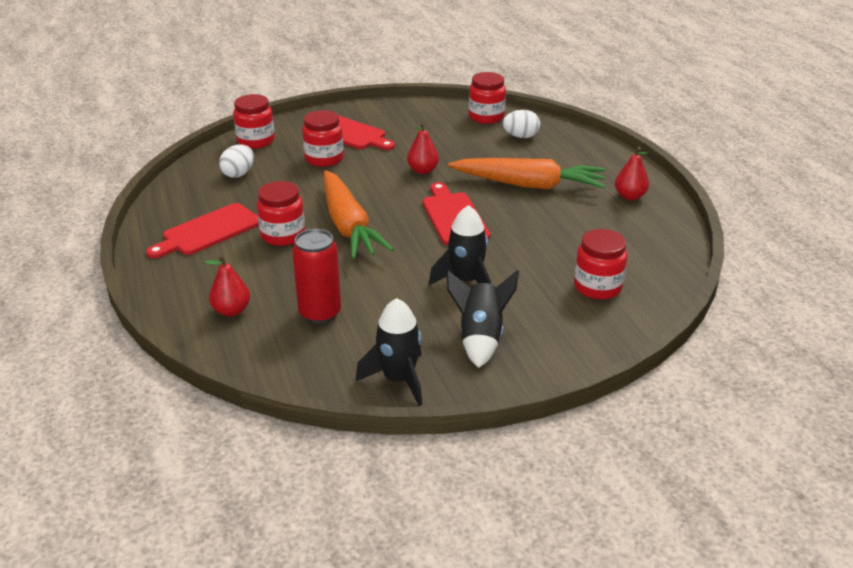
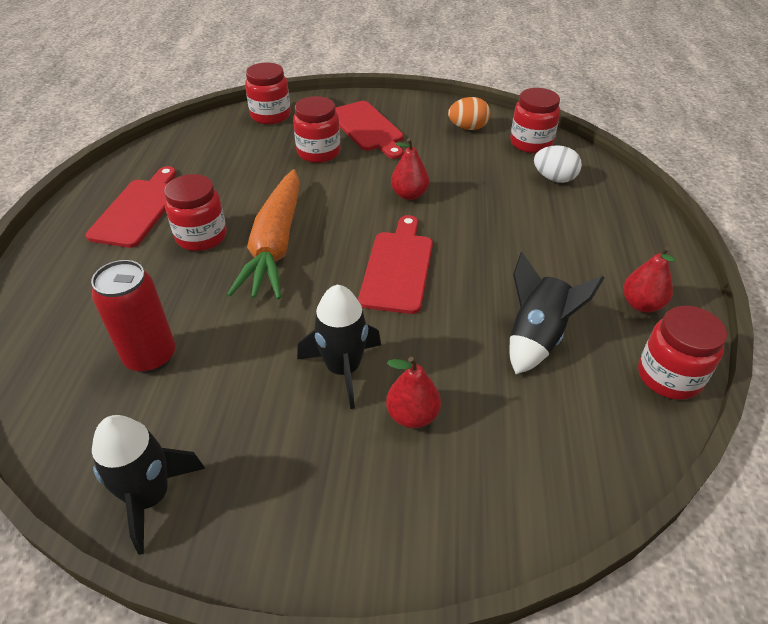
camera: 25 degrees right, 10 degrees up
red cutting board [146,203,259,259] -> red cutting board turned 120 degrees clockwise [86,166,176,248]
red pear [204,255,250,316] -> red pear moved to [386,357,441,428]
white egg [219,144,254,178] -> none
black rocket [447,270,519,368] -> black rocket moved to [510,252,604,374]
orange carrot [448,158,606,189] -> none
red jar [574,229,627,300] -> red jar moved to [638,306,727,400]
none -> orange egg [448,97,491,130]

